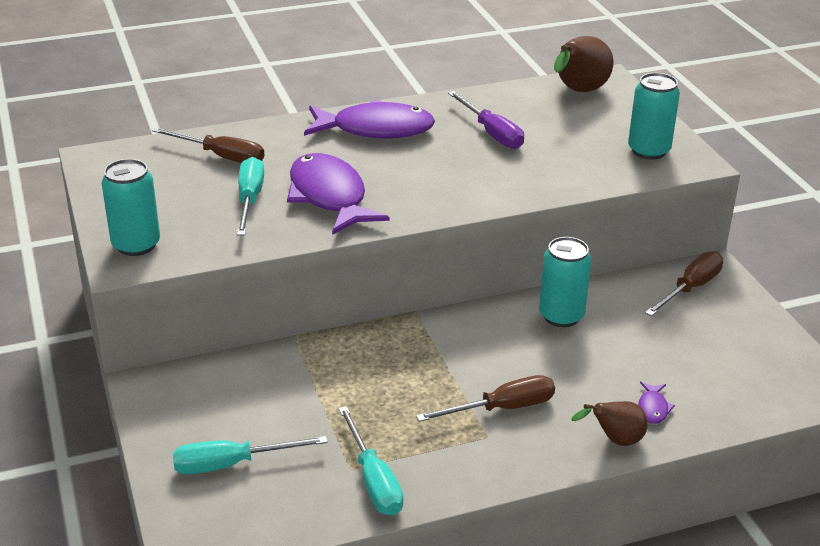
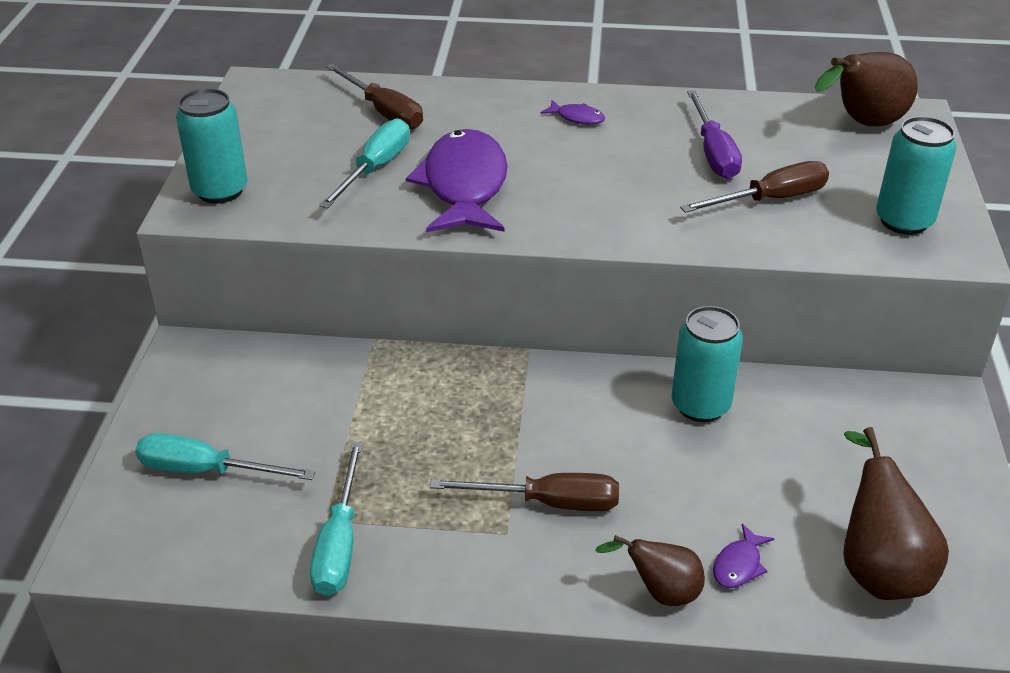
camera: 25 degrees right, 5 degrees up
purple fish [304,99,435,139] -> purple fish [540,100,605,125], size x0.40
brown screwdriver [645,251,723,316] -> brown screwdriver moved to [680,161,829,213]
none -> brown pear [843,427,949,600]

